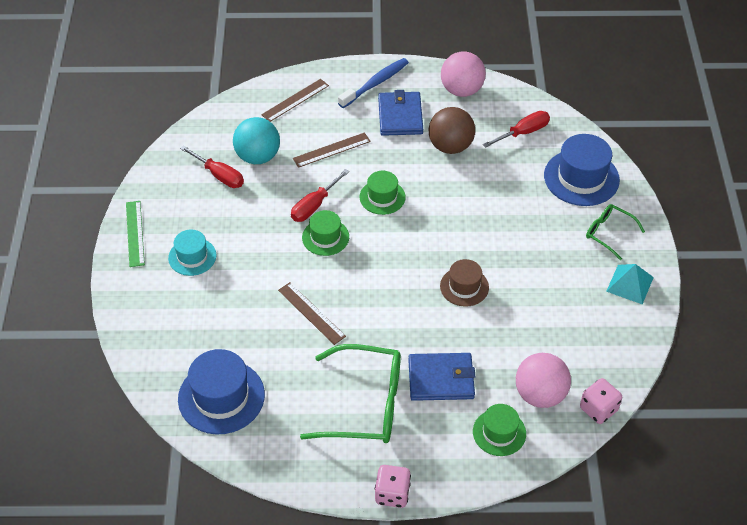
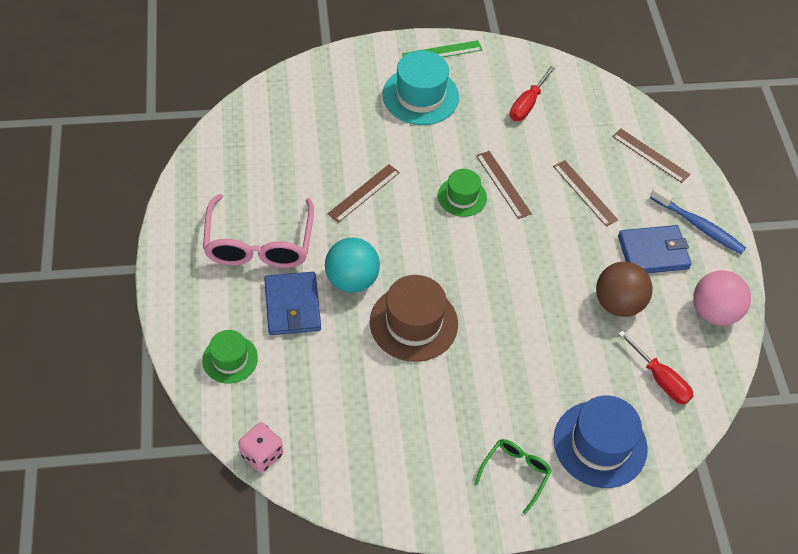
camera: 80 degrees right, 5 degrees up
turquoise hat [168,230,217,276] -> turquoise hat [382,50,459,125], size x1.65
blue hat [178,349,265,434] -> none
turquoise ball [233,117,280,164] -> turquoise ball moved to [325,238,380,293]
red screwdriver [291,169,349,222] -> brown ruler [476,151,532,219]
green glasses [300,344,401,443] -> pink glasses [203,194,314,268]
green hat [359,171,406,215] -> none
pink dice [375,465,411,508] -> none
brown hat [440,259,489,307] -> brown hat [370,275,458,362], size x1.65
pink ball [516,353,571,408] -> none
turquoise pyramid [606,264,654,304] -> none

